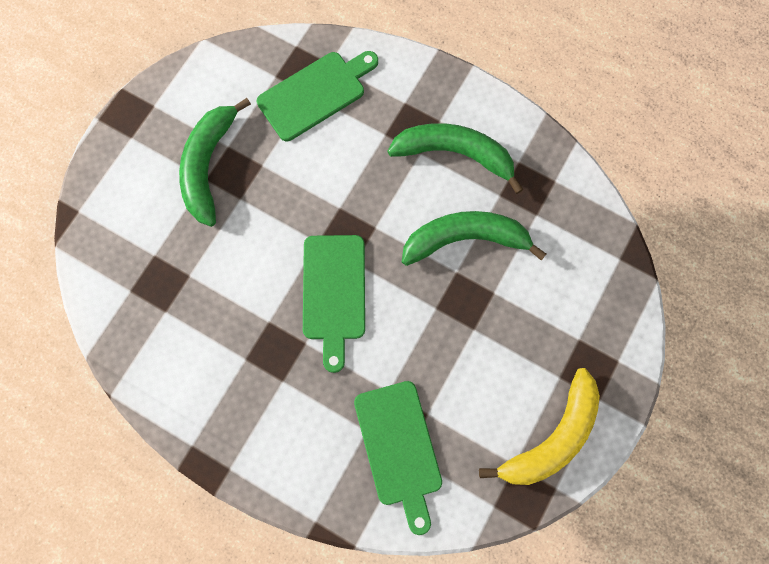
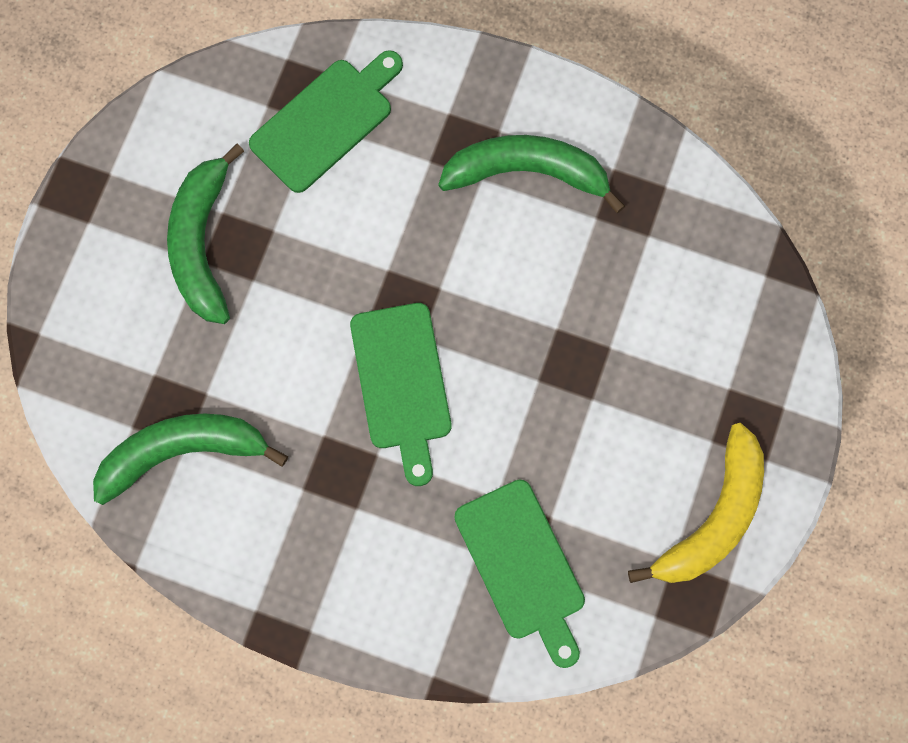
camera: 10 degrees left, 0 degrees up
green banana [402,211,546,266] -> green banana moved to [93,414,288,505]

